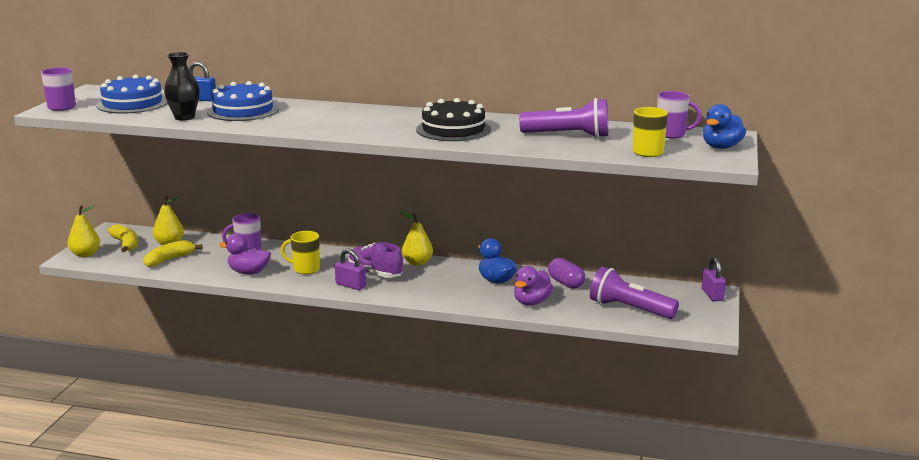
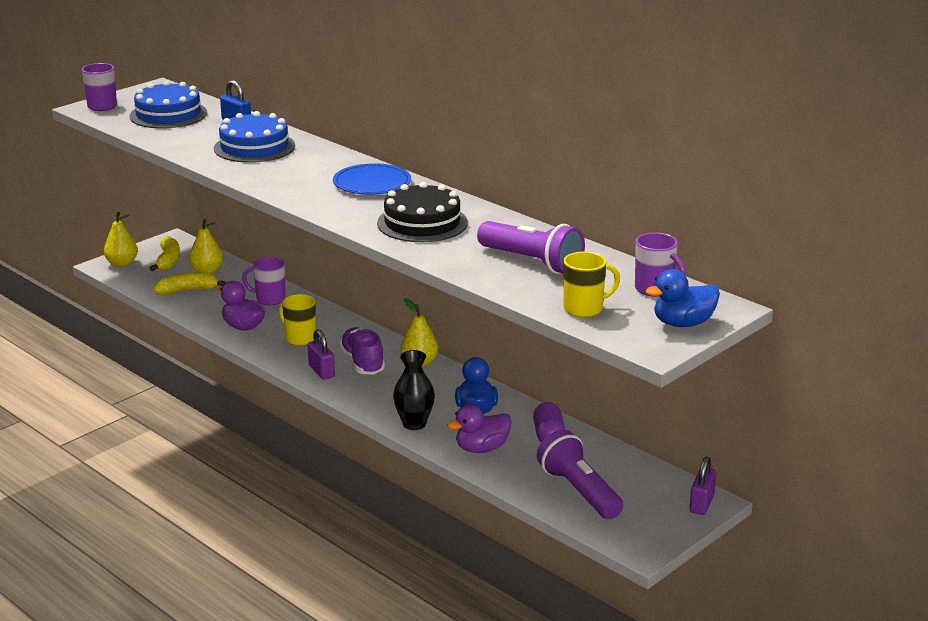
camera: 30 degrees right, 5 degrees up
black vase [164,52,200,121] -> black vase moved to [393,350,435,430]
none -> blue plate [333,163,411,195]

